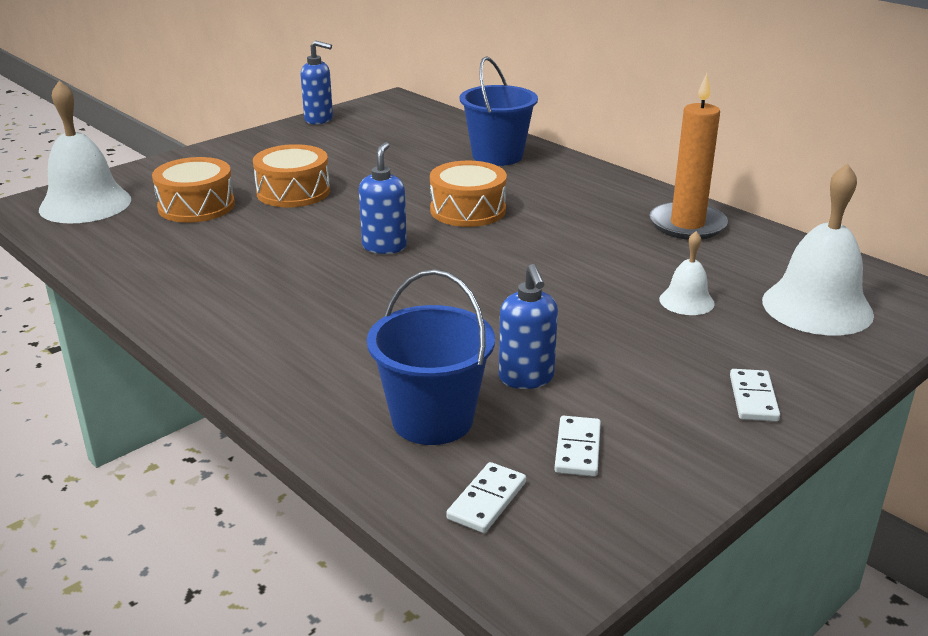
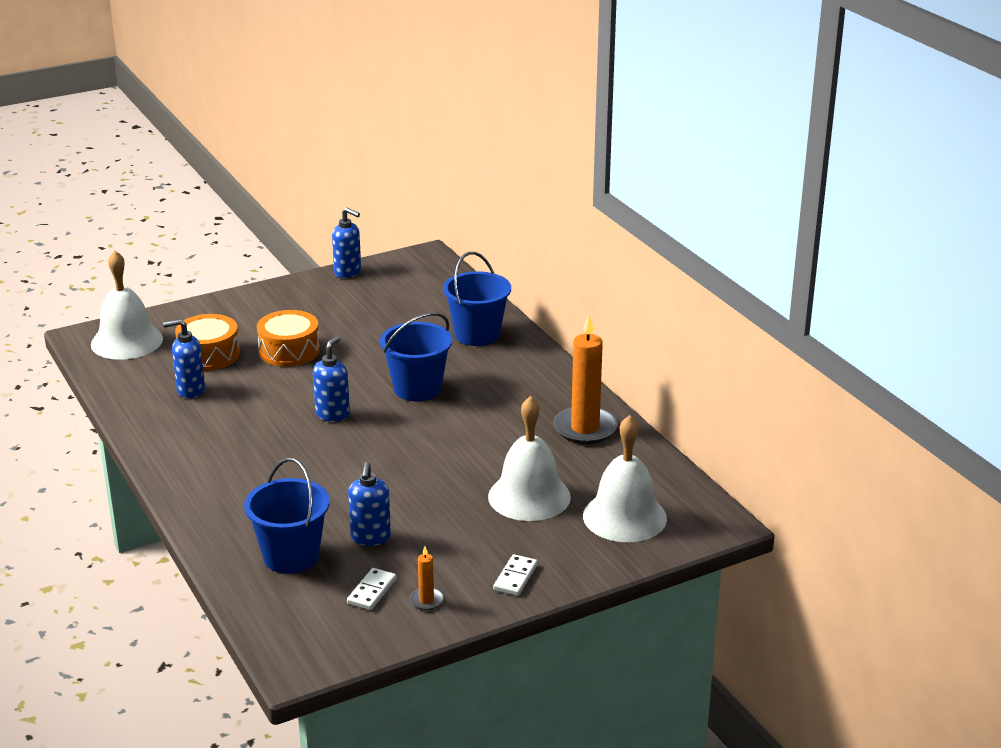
camera: 15 degrees right, 0 degrees up
orange drum [430,160,507,227] -> blue bucket [380,312,453,401]
white domino [446,462,526,533] -> none
white bell [659,231,715,315] -> white bell [488,396,571,521], size x1.95
none -> blue soap dispenser [163,319,205,398]
none -> orange candle [409,546,444,610]

